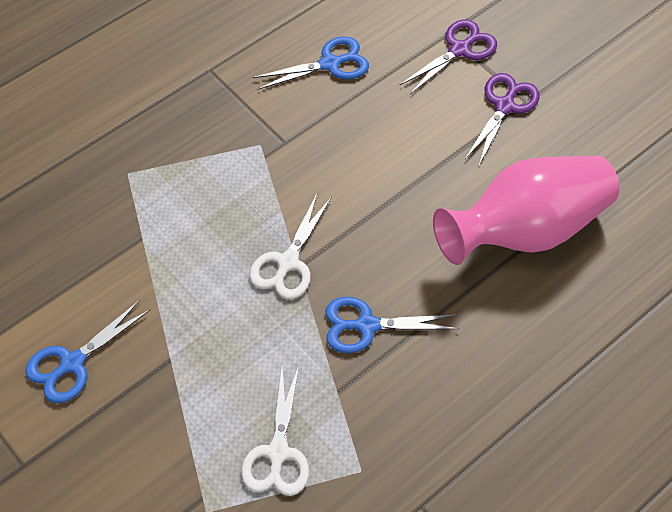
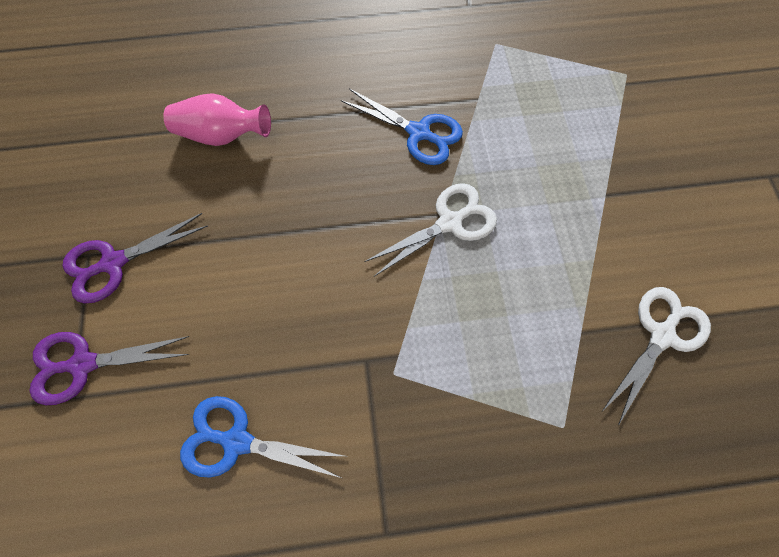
camera: 145 degrees left, 10 degrees up
blue scissors [25,300,150,403] -> none
white scissors [241,366,309,496] -> white scissors moved to [602,287,711,425]
pink vase [433,156,619,265] -> pink vase [163,93,271,146], size x0.52

